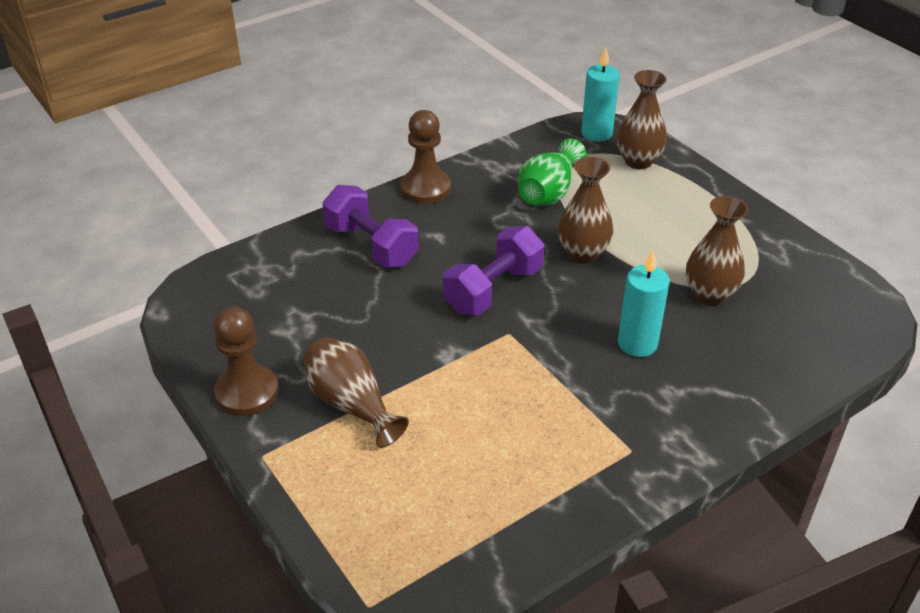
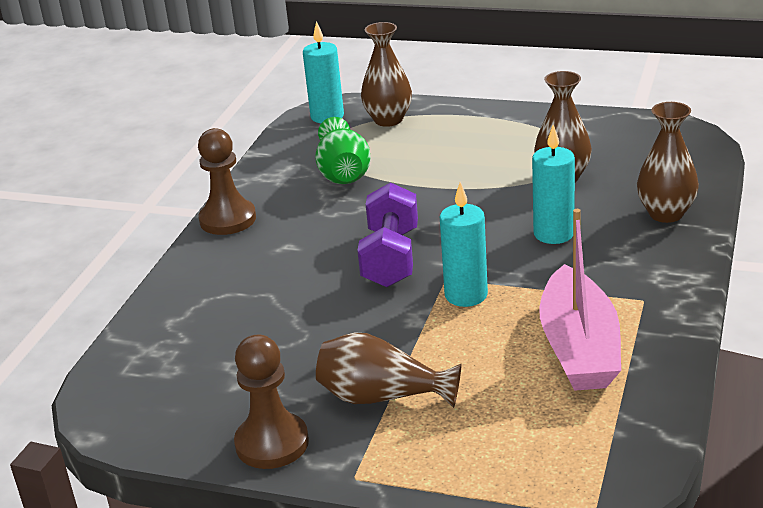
camera: 35 degrees left, 10 degrees down
purple dumbbell [322,185,419,267] -> none
brown vase [558,157,613,263] -> brown vase moved to [637,102,699,223]
none -> turquoise candle [440,182,488,307]
none -> pink boat [539,209,621,391]

